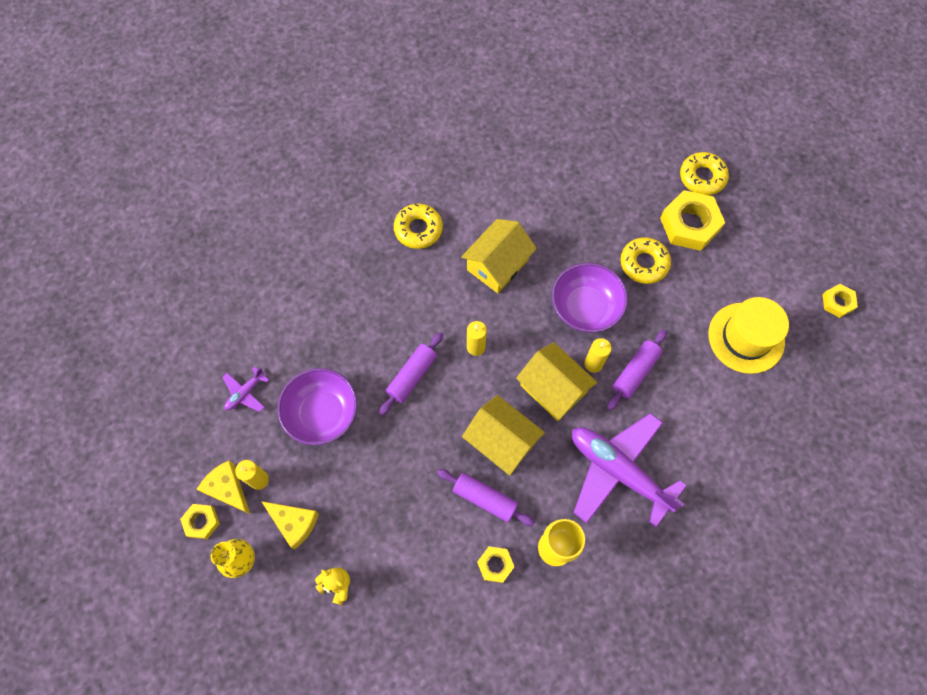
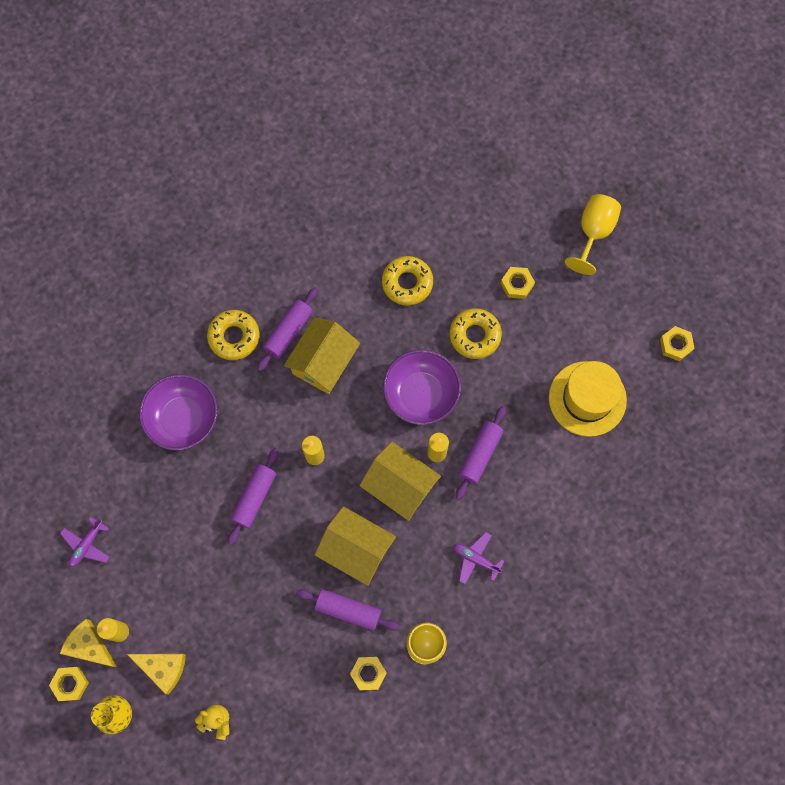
camera: 10 degrees left, 5 degrees up
purple bowl [277,368,358,445] -> purple bowl moved to [139,374,218,451]
purple plane [572,413,687,527] -> purple plane [453,532,505,584], size x0.44
yellow nut [660,190,725,251] -> yellow nut [501,267,535,299], size x0.53
yellow donut [680,152,729,195] -> yellow donut moved to [382,256,433,306]
none -> purple rolling pin [257,288,318,371]
none -> yellow goblet [565,194,621,275]

